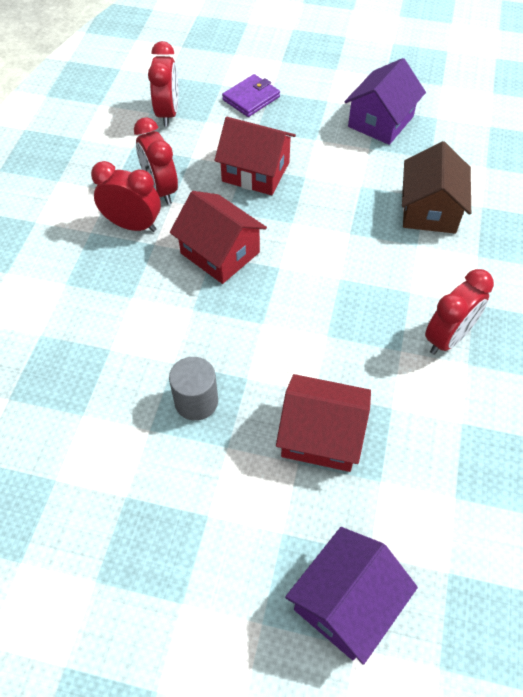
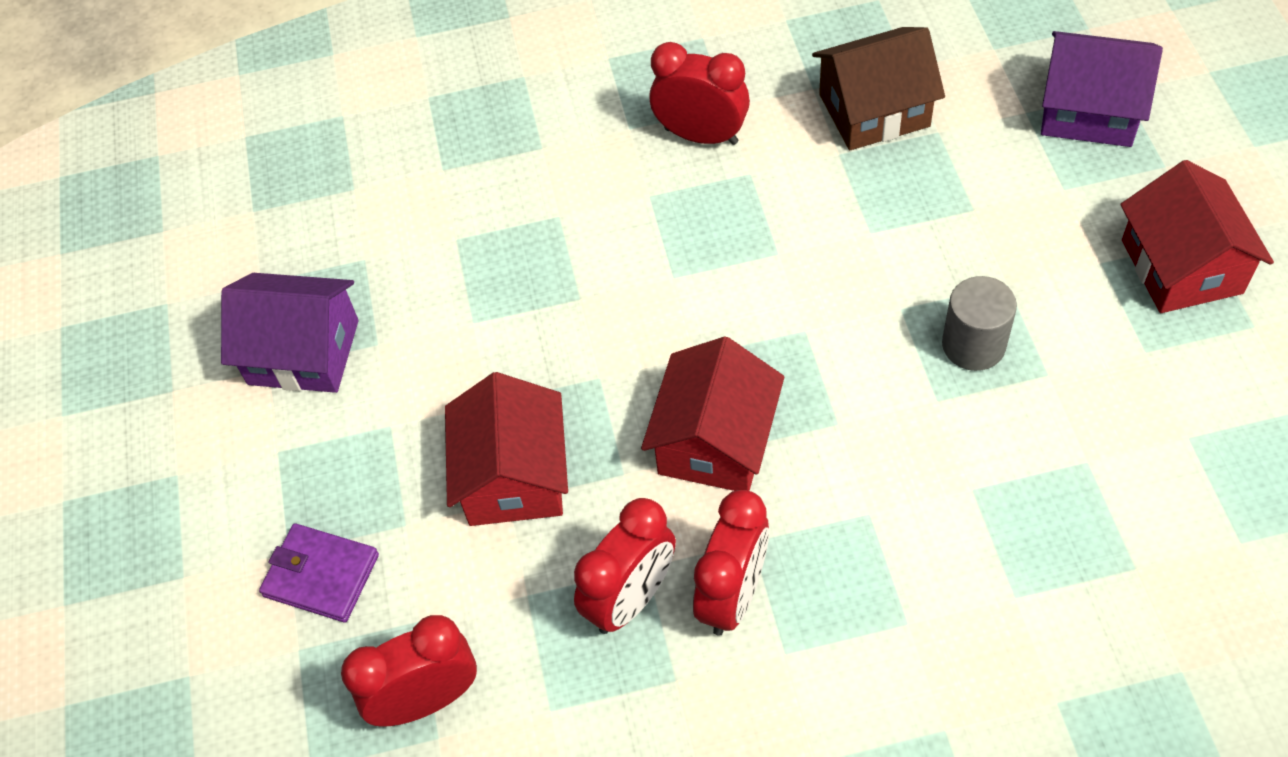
camera: 110 degrees left, 0 degrees up
red clock [91,161,161,232] -> red clock turned 150 degrees counterclockwise [693,490,769,636]
red house [276,374,371,472] -> red house moved to [1120,160,1274,313]
brown house [402,141,471,233] -> brown house moved to [812,27,945,150]

